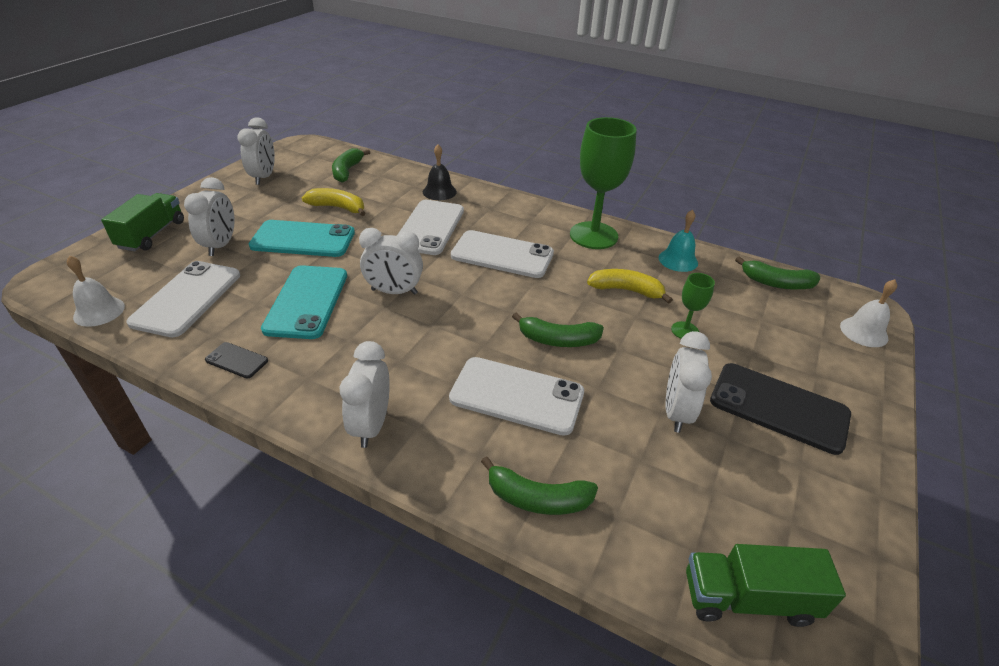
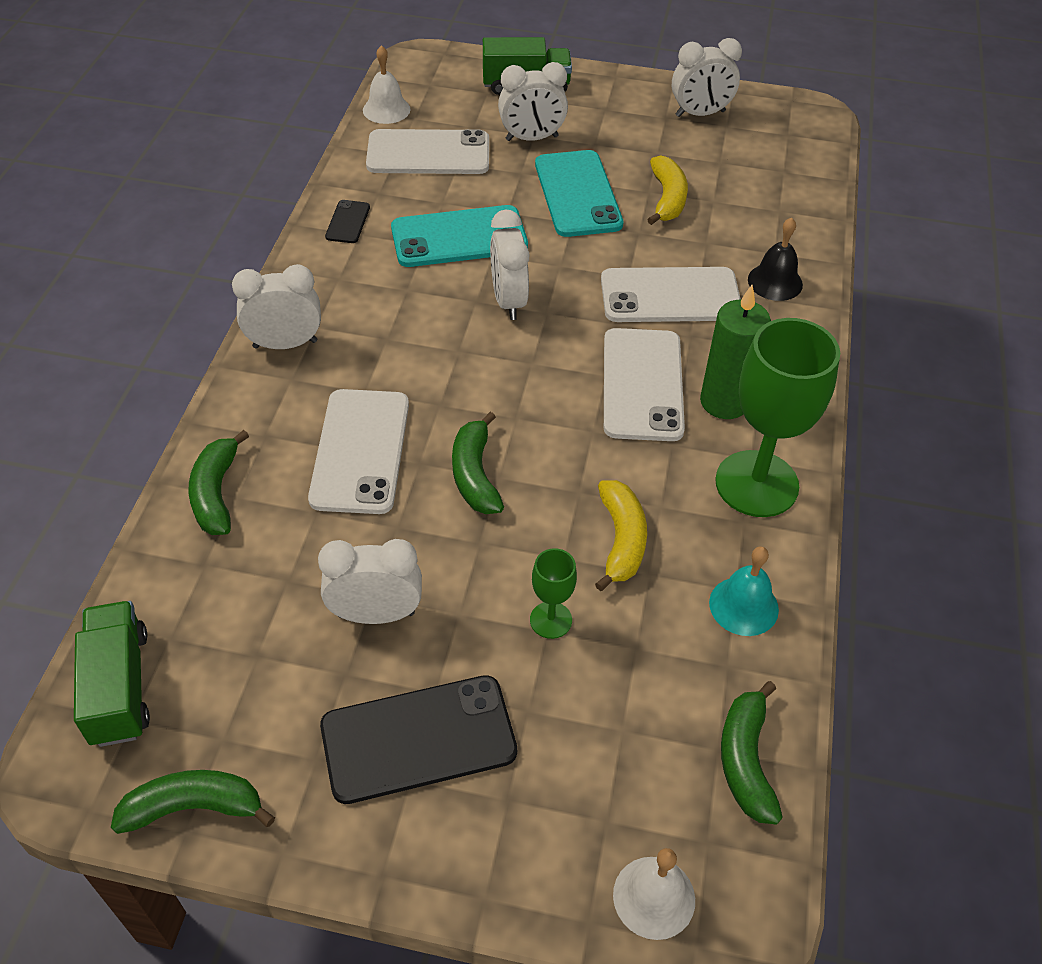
camera: 75 degrees right, 10 degrees up
green banana [332,148,370,183] -> green banana moved to [111,770,275,834]
black phone [710,363,851,455] -> black phone turned 60 degrees clockwise [320,675,517,804]
none -> green candle [700,285,771,419]

